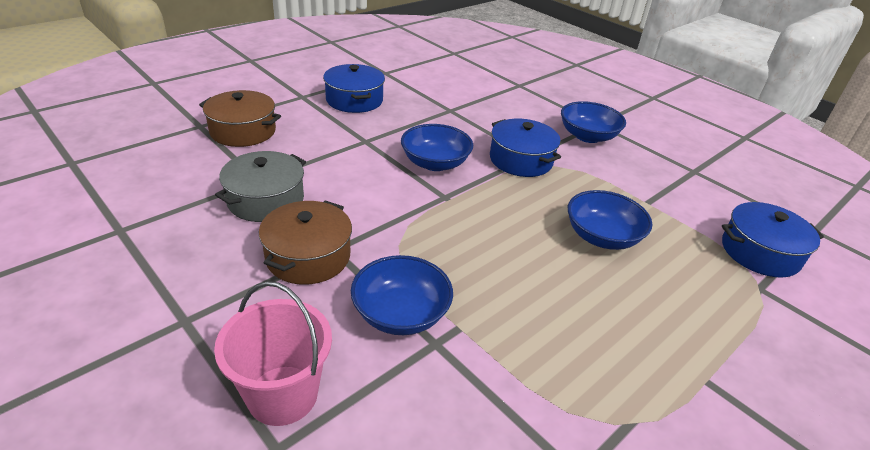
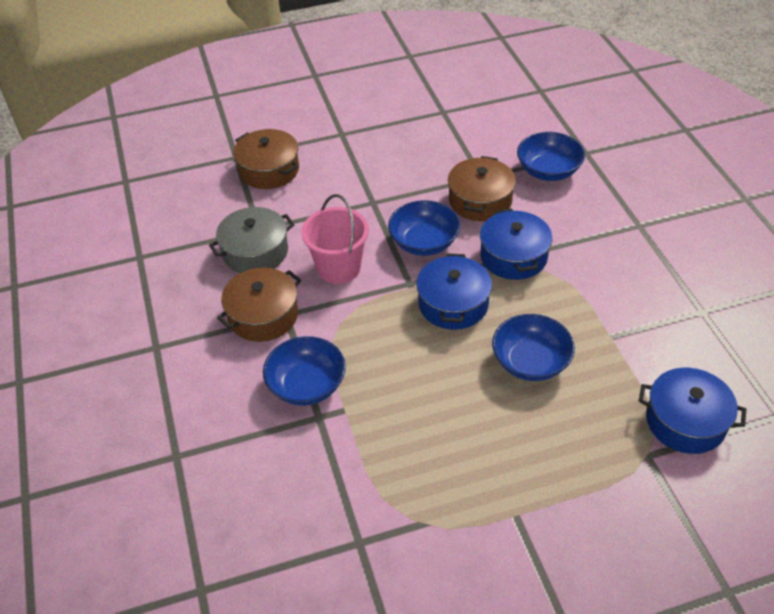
camera: 30 degrees right, 10 degrees up
pink bucket [214,281,332,426] -> pink bucket moved to [301,194,369,284]
blue pot [323,64,385,113] -> blue pot moved to [416,253,492,330]
blue bowl [561,101,626,143] -> blue bowl moved to [517,132,585,181]
none -> brown pot [448,156,516,221]

